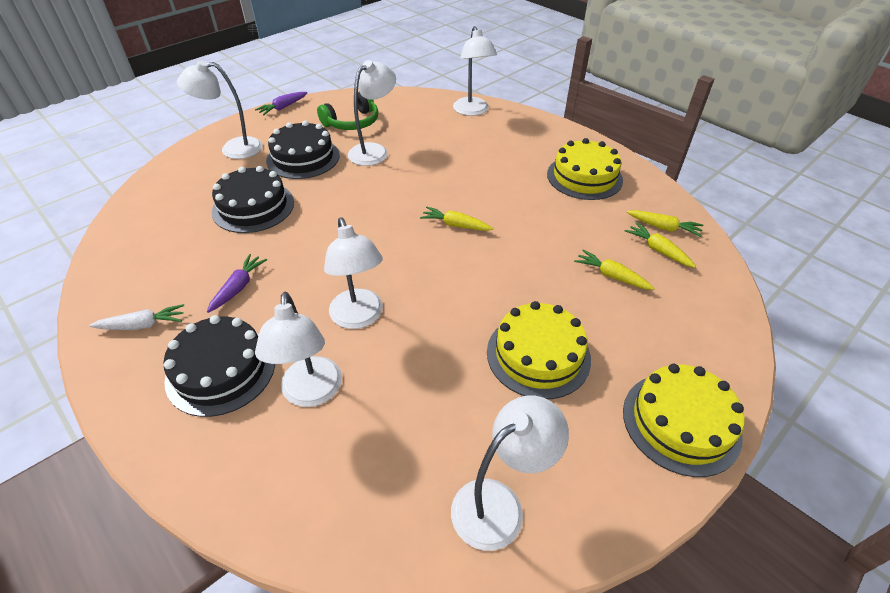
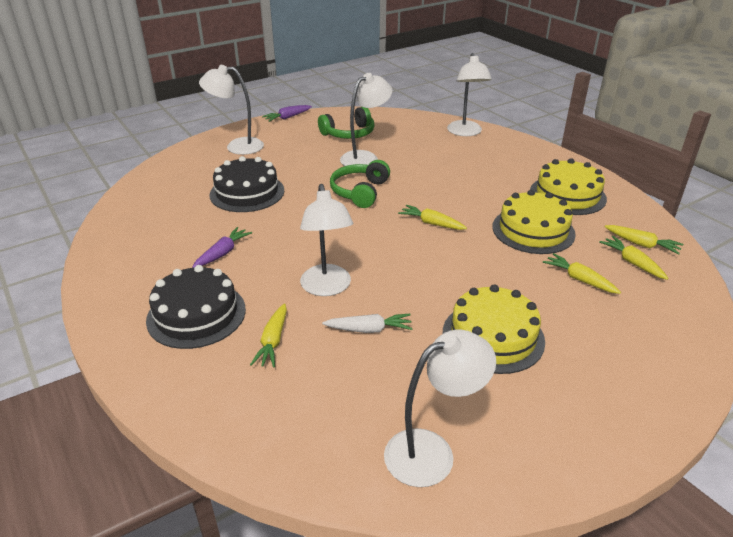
camera: 10 degrees right, 10 degrees down
white carrot [89,304,184,330] -> white carrot moved to [322,314,413,333]
white lamp [255,292,342,407] -> yellow carrot [250,303,287,368]
black cake [266,121,340,179] -> none
yellow cake [623,364,745,477] -> yellow cake moved to [492,190,576,254]
none -> green headphones [330,160,390,208]

